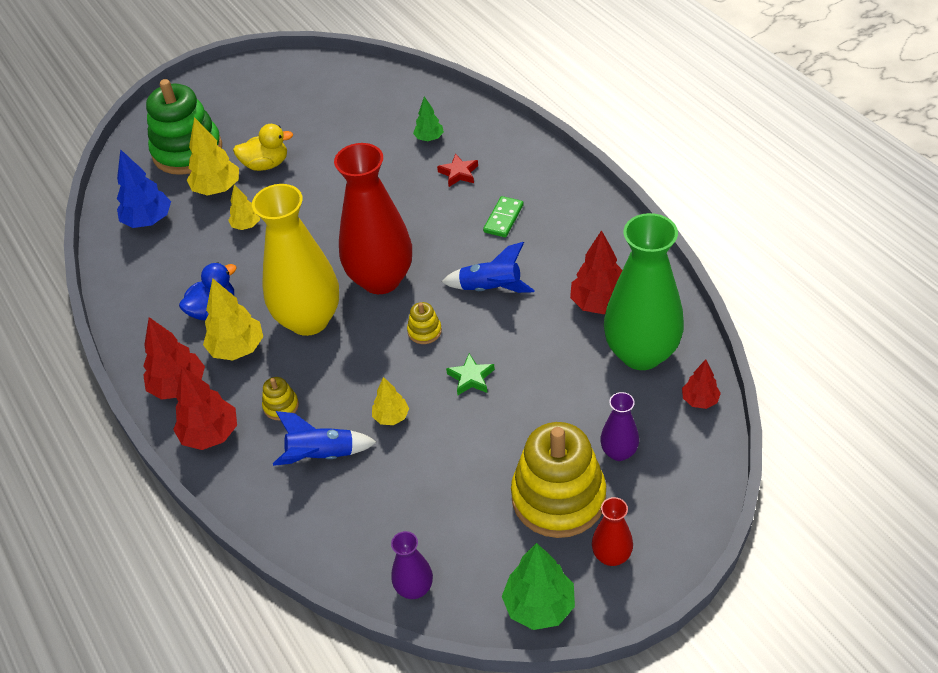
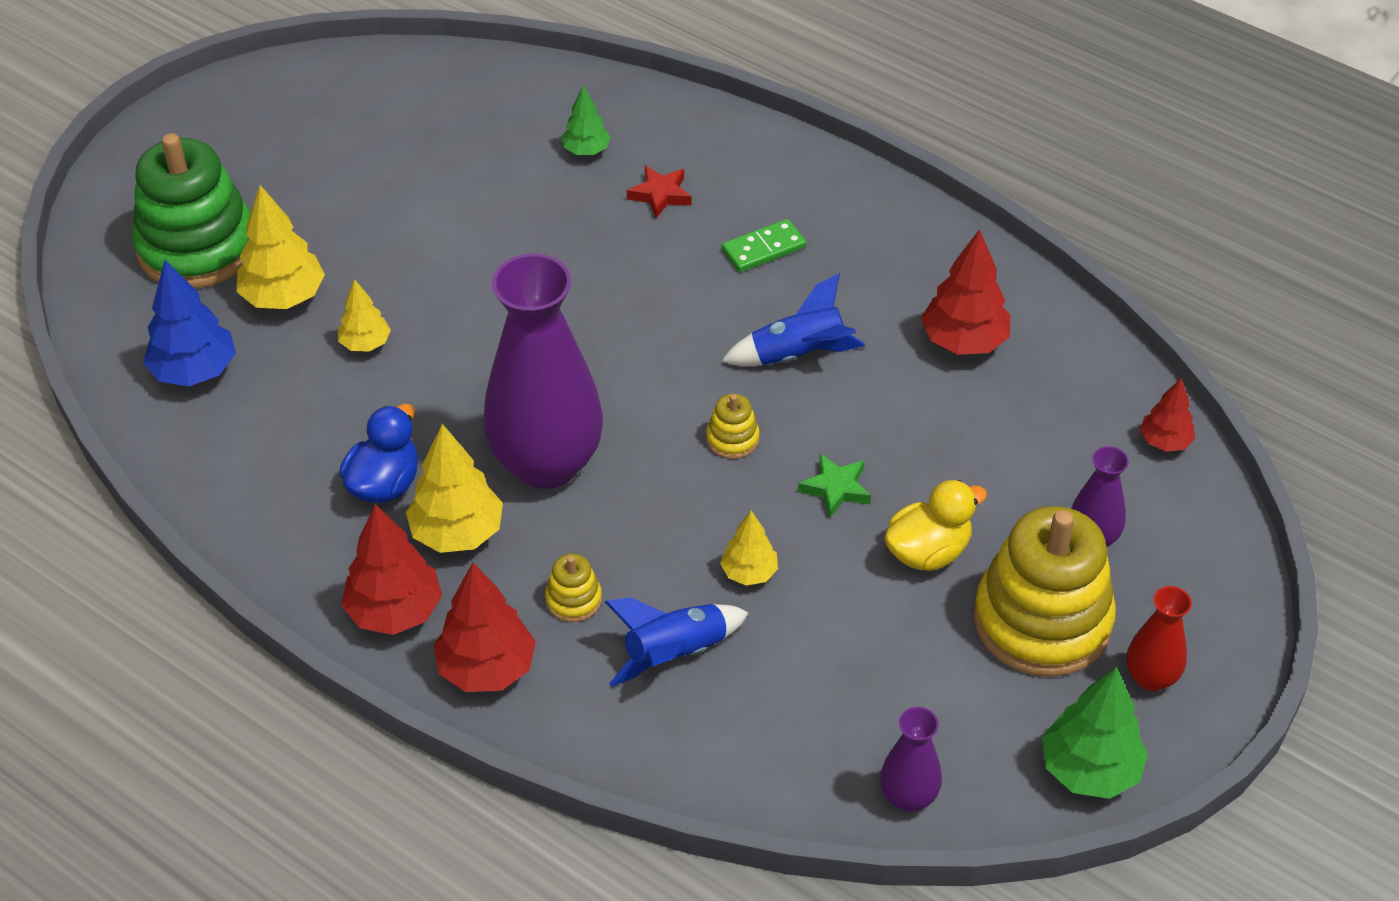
camera: 25 degrees left, 0 degrees up
yellow duck [233,124,293,171] -> yellow duck moved to [884,480,987,571]
yellow vase [252,184,339,336] -> purple vase [483,253,603,489]
red vase [334,143,412,294] -> none
green domino [483,196,523,238] -> green domino turned 60 degrees clockwise [722,219,806,272]
green vase [604,213,684,370] -> none

